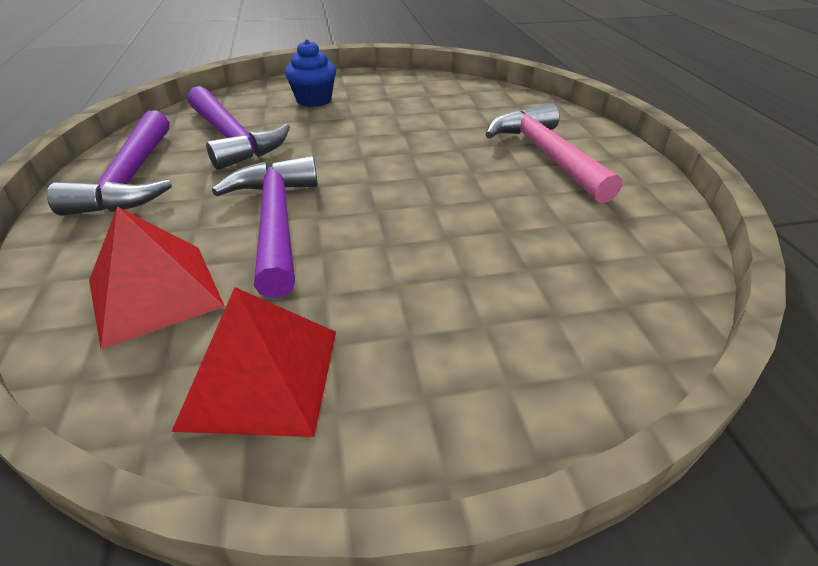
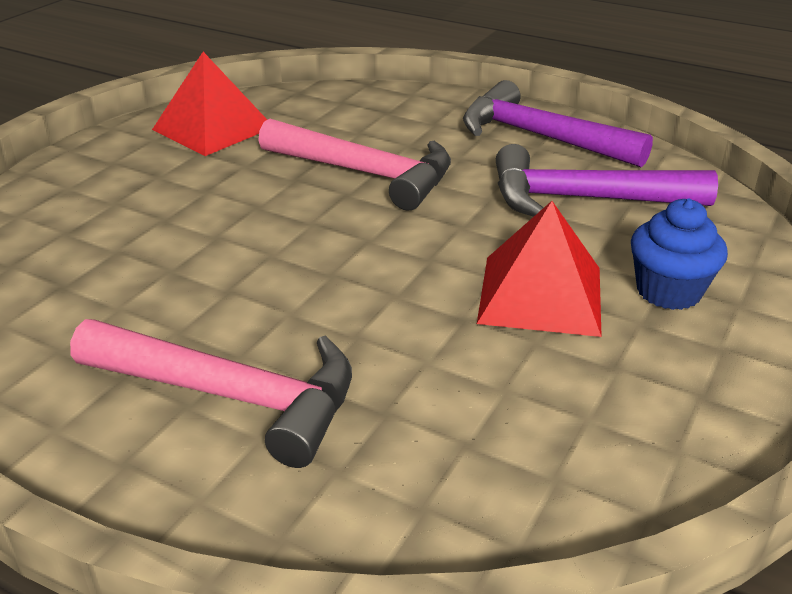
camera: 130 degrees right, 5 degrees down
red pyramid [89,207,225,349] -> red pyramid moved to [477,201,602,337]
purple hammer [212,156,318,298] -> pink hammer [258,118,451,211]

